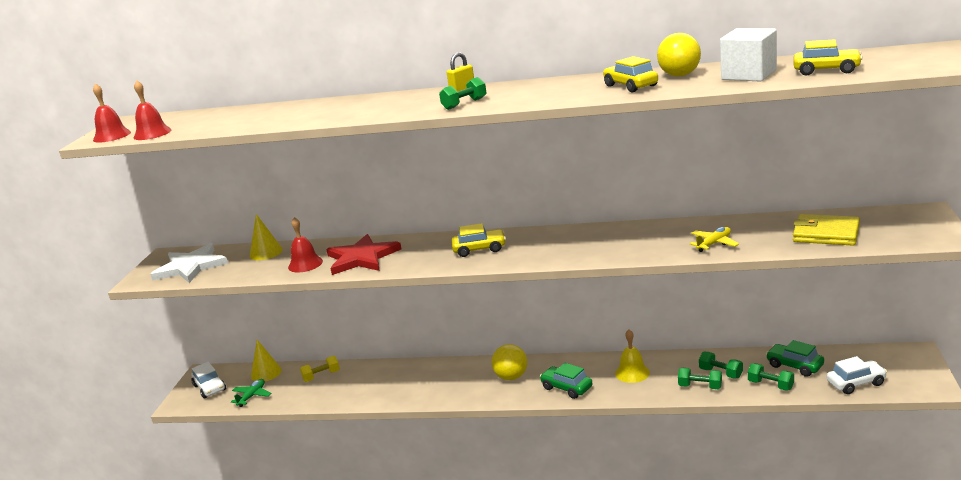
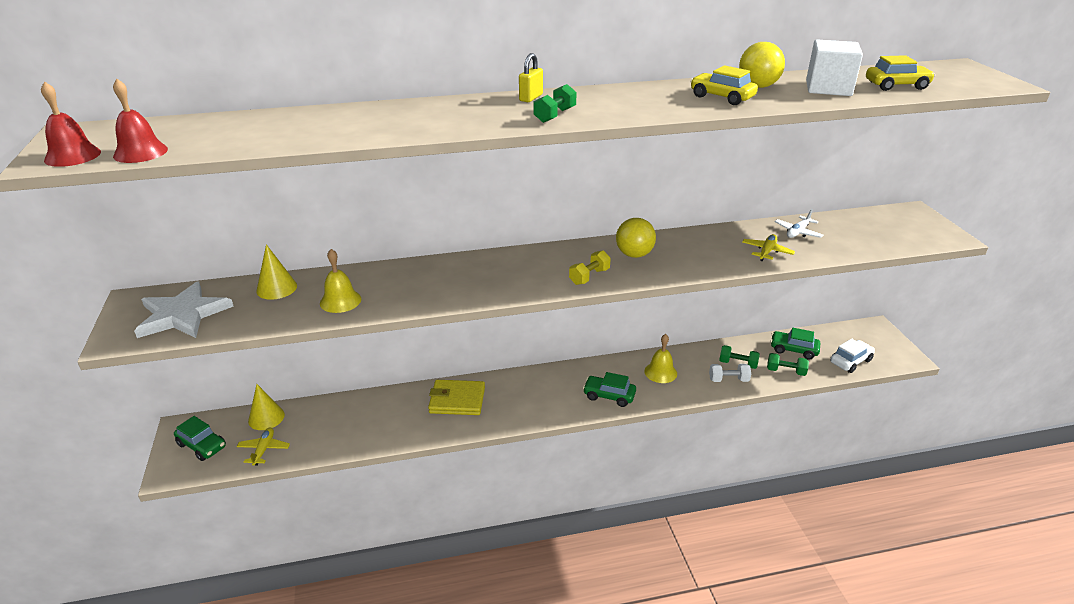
camera: 25 degrees left, 10 degrees up
white car [191,362,226,399] -> green car [174,416,226,461]
green plane [231,379,272,407] -> yellow plane [237,427,290,466]
red bell [288,217,323,272] -> yellow bell [320,249,361,313]
yellow dumbbell [300,356,340,382] -> yellow dumbbell moved to [569,250,611,285]
red star [326,234,401,275] -> none
yellow car [452,223,506,257] -> none
yellow ball [492,344,527,380] -> yellow ball moved to [616,218,656,258]
green dumbbell [678,368,722,389] -> white dumbbell [709,364,751,382]
yellow wallet [793,214,860,246] -> yellow wallet moved to [428,380,485,415]
none -> white plane [775,209,823,238]

